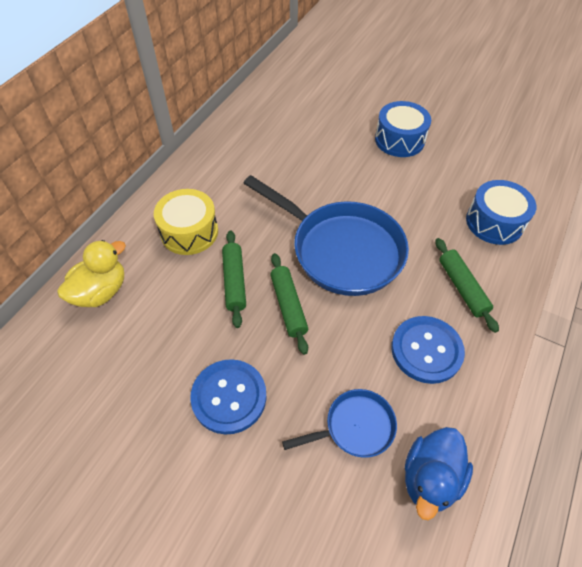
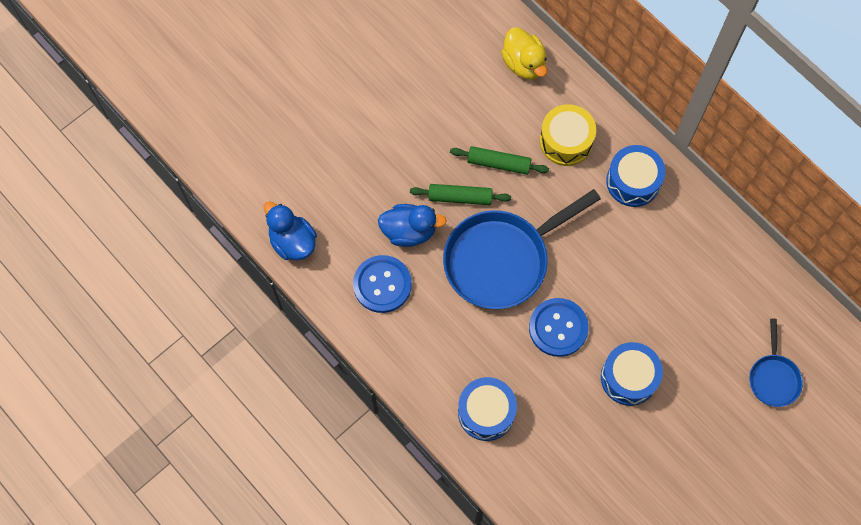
camera: 110 degrees right, 15 degrees up
blue button [190,359,267,435] -> blue button moved to [529,298,589,357]
blue pan [282,389,397,458] -> blue pan moved to [749,319,803,407]
green rolling pin [435,238,499,333] -> none
none -> blue duck [378,204,447,247]
none -> blue drum [606,145,665,207]

